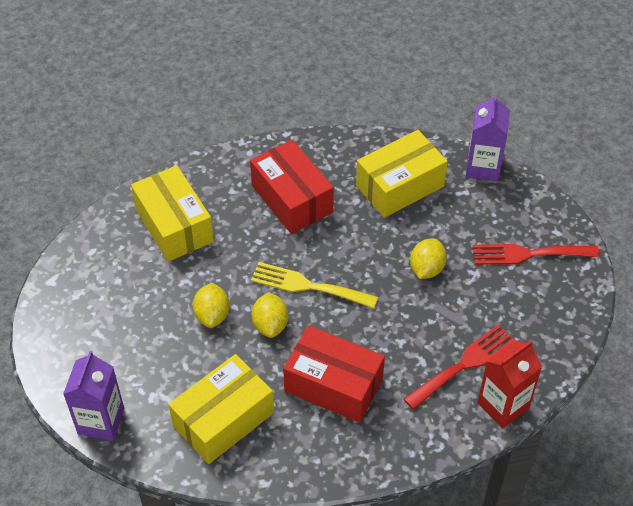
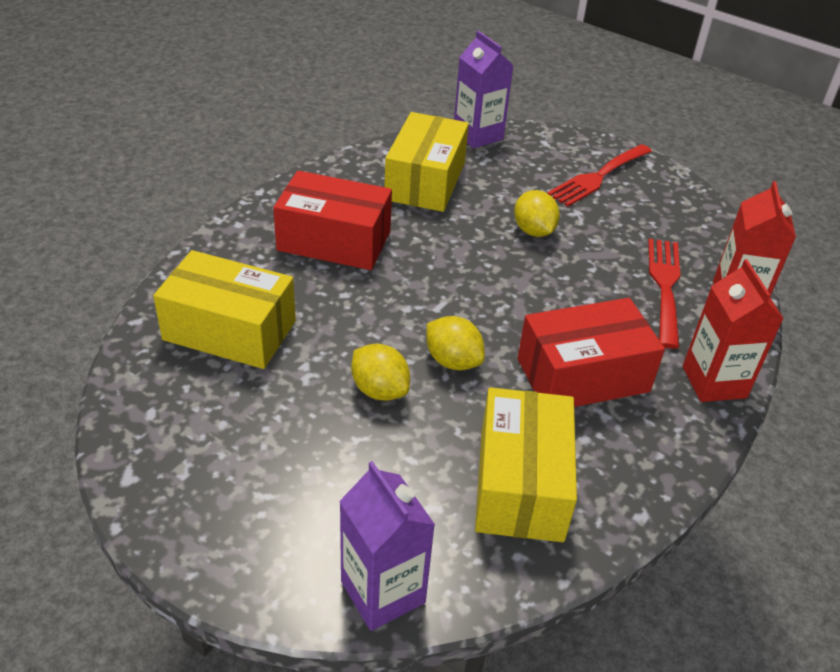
camera: 45 degrees left, 10 degrees down
yellow fork [251,262,378,308] -> none
none -> red carton [683,259,784,402]

